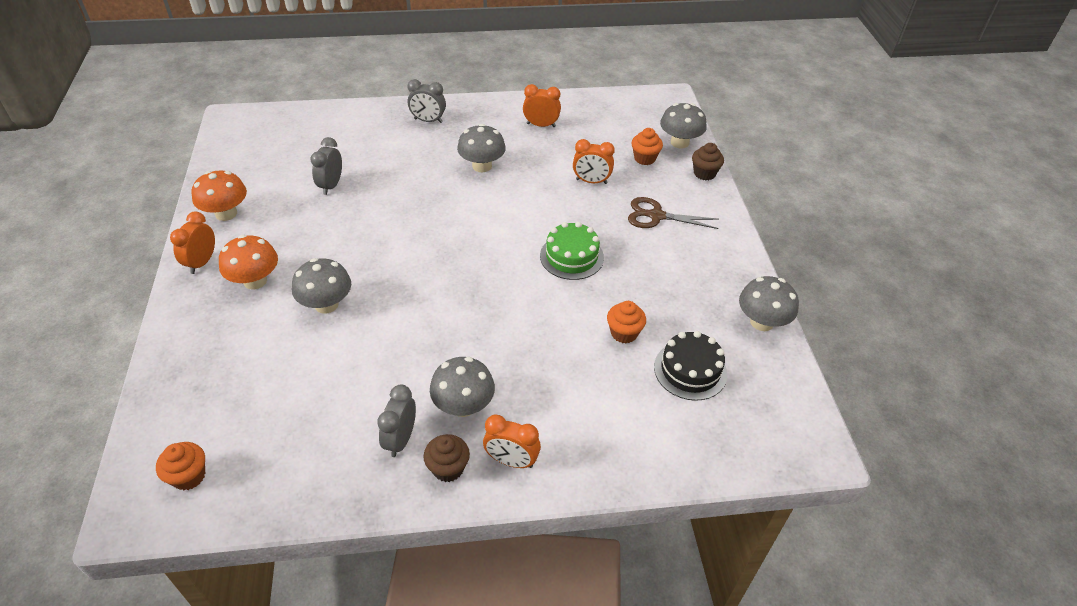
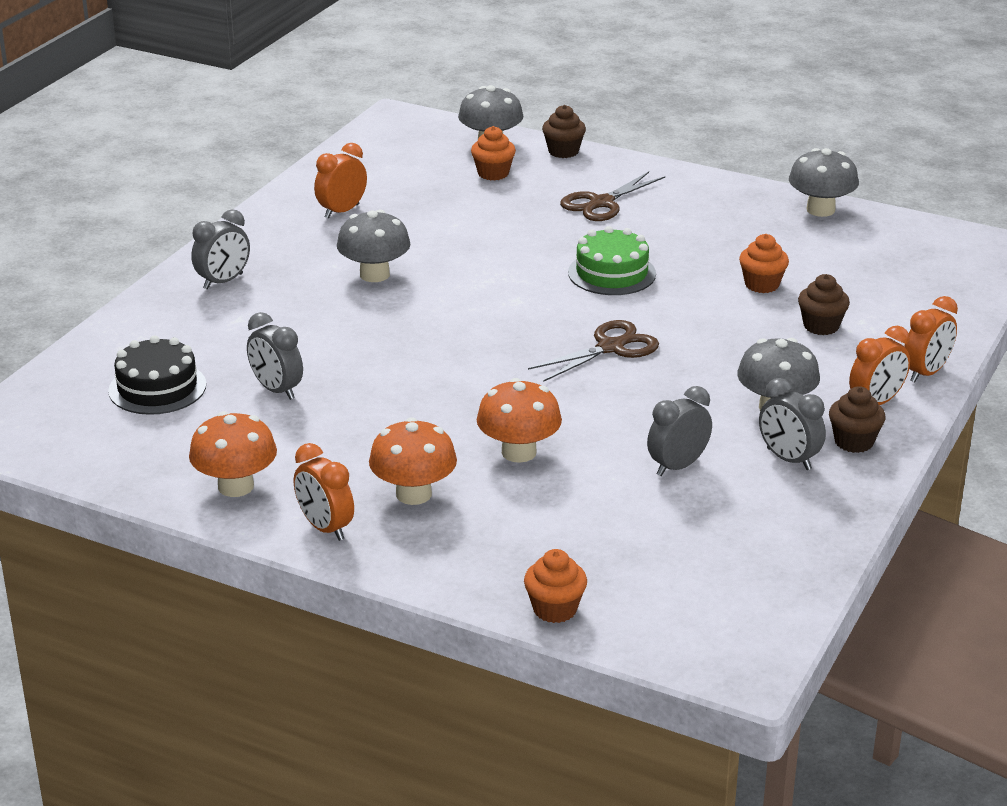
camera: 55 degrees left, 15 degrees down
orange cupcake [156,442,205,490] -> orange cupcake moved to [524,549,587,623]
grey mushroom [292,258,351,314] -> orange mushroom [477,378,562,463]
orange clock [573,139,615,184] -> orange clock moved to [904,296,958,382]
black cake [654,331,727,401] -> black cake moved to [108,336,206,415]
none -> brown scissors [528,320,659,382]
none -> grey clock [647,386,712,476]
none -> brown cupcake [798,274,850,335]

